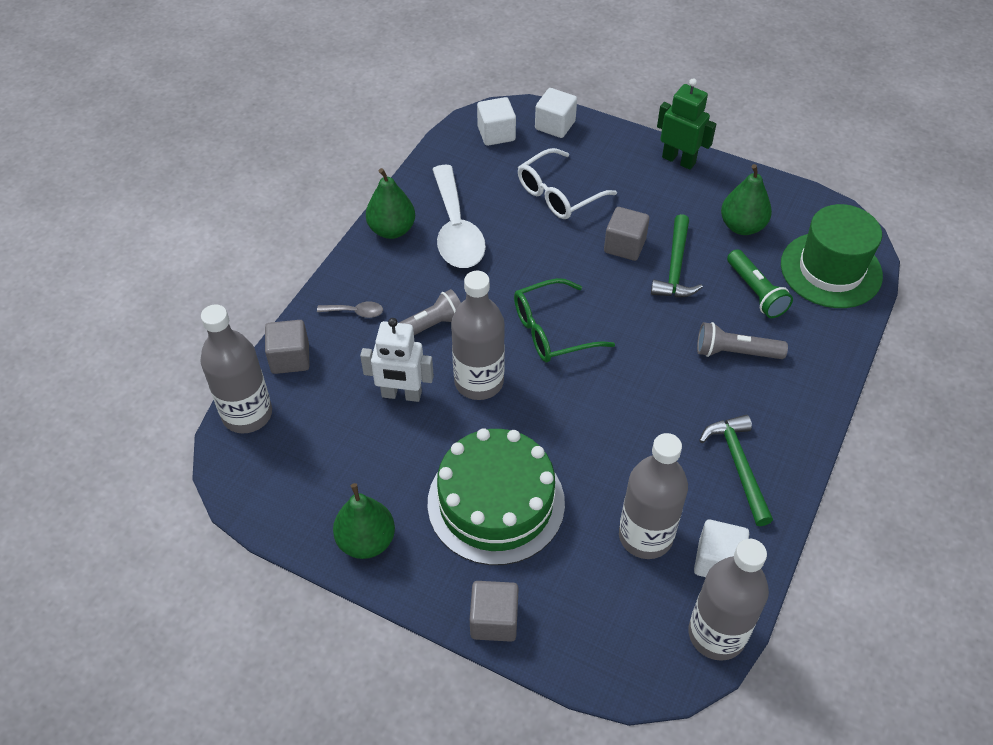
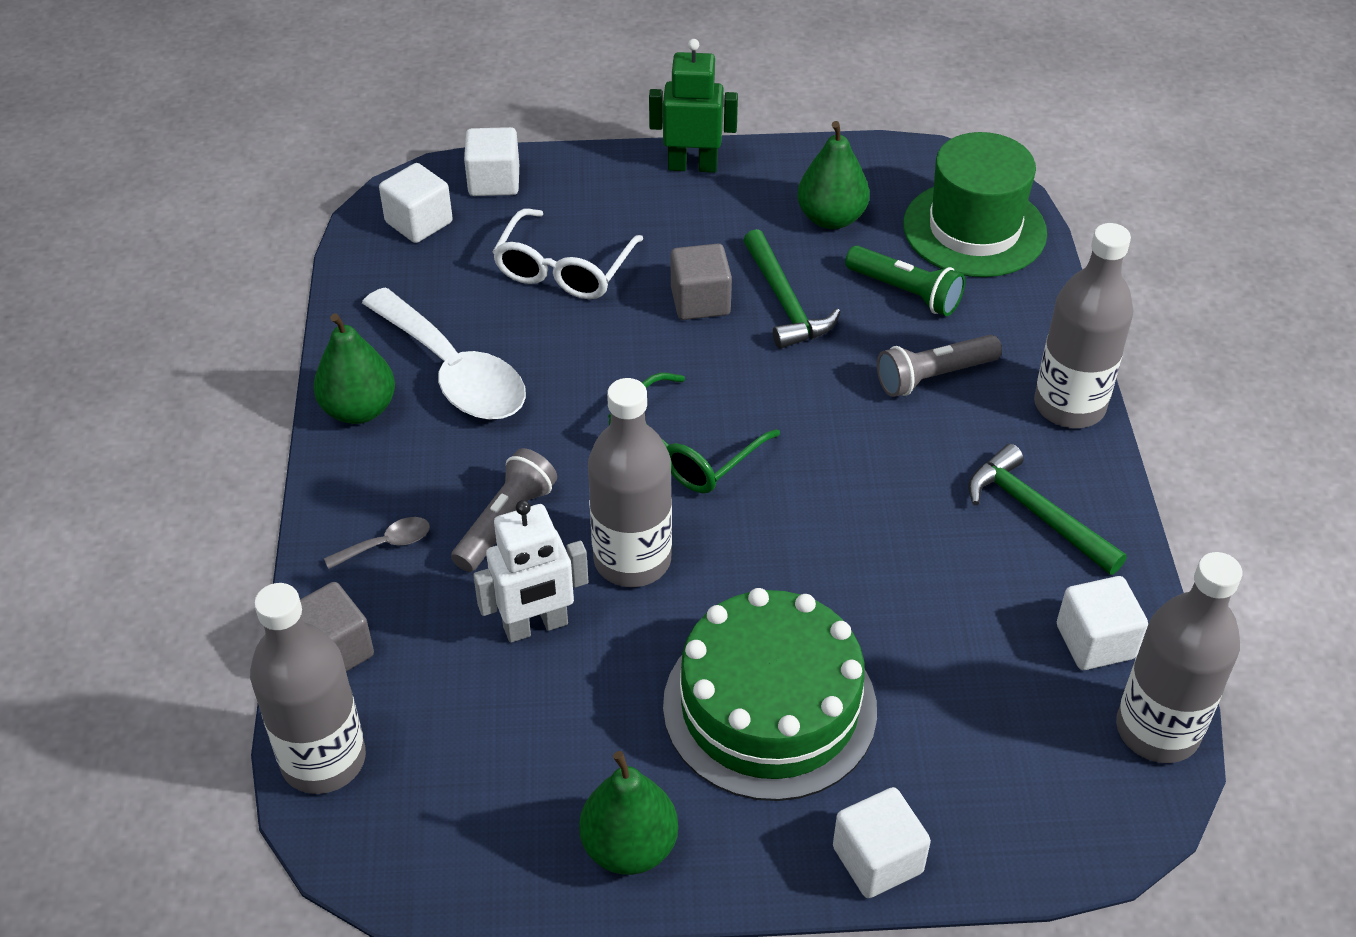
camera: 30 degrees left, 5 degrees down
grey cube [470,581,519,642] -> white cube [833,787,931,898]
grey bottle [619,433,688,559] -> grey bottle moved to [1034,223,1133,428]

